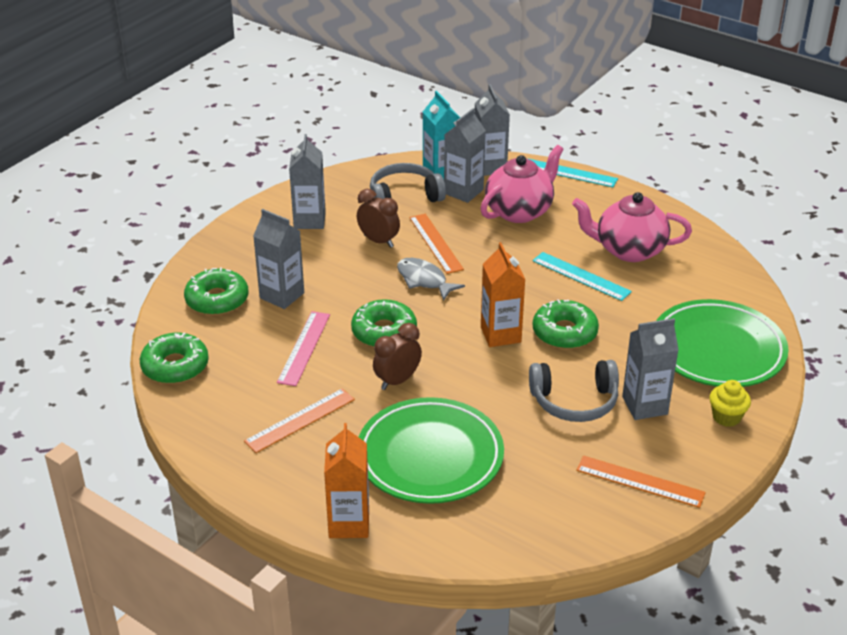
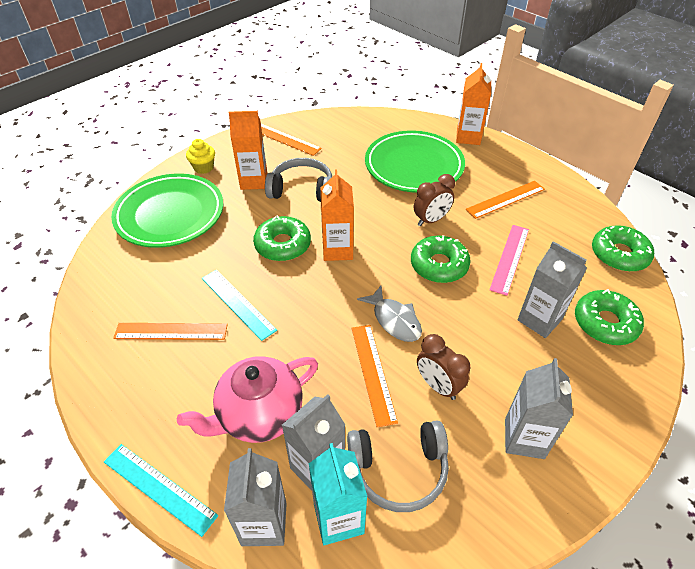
camera: 170 degrees left, 10 degrees up
pink teapot [572,192,692,262] -> orange ruler [113,323,228,340]
grey carton [622,318,679,420] -> orange carton [228,111,267,190]

